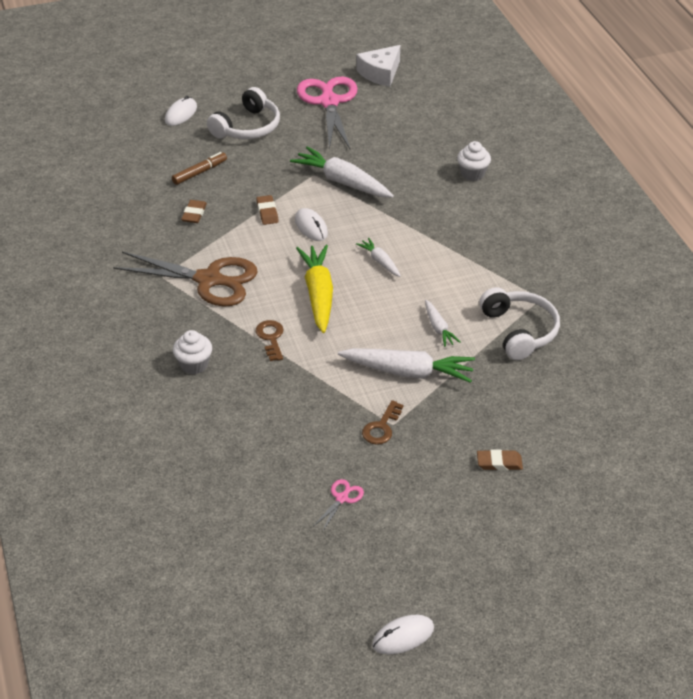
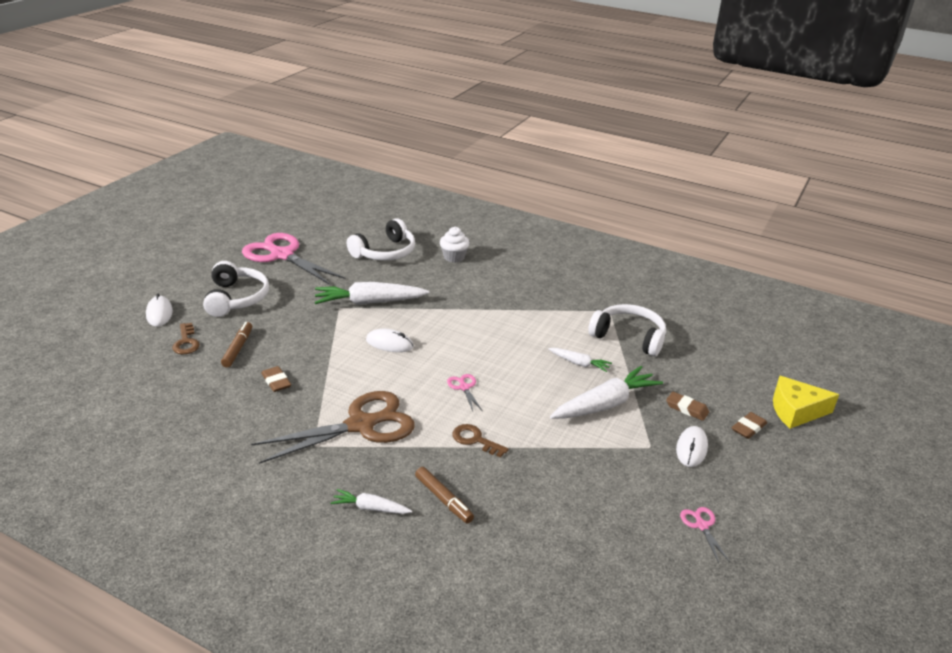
camera: 45 degrees left, 10 degrees down
white cupcake [173,330,212,374] -> brown marker [415,467,474,523]
brown eraser [256,195,279,225] -> brown eraser moved to [666,392,709,421]
yellow carrot [296,245,333,333] -> pink scissors [447,374,482,411]
white cheese [356,45,400,87] -> none
white carrot [356,238,401,277] -> white carrot moved to [330,489,412,514]
brown key [362,400,404,445] -> brown key moved to [172,323,200,354]
white mouse [372,615,434,654] -> white mouse moved to [676,426,708,467]
none -> white headphones [346,218,415,261]
none -> yellow cheese [773,376,839,429]

